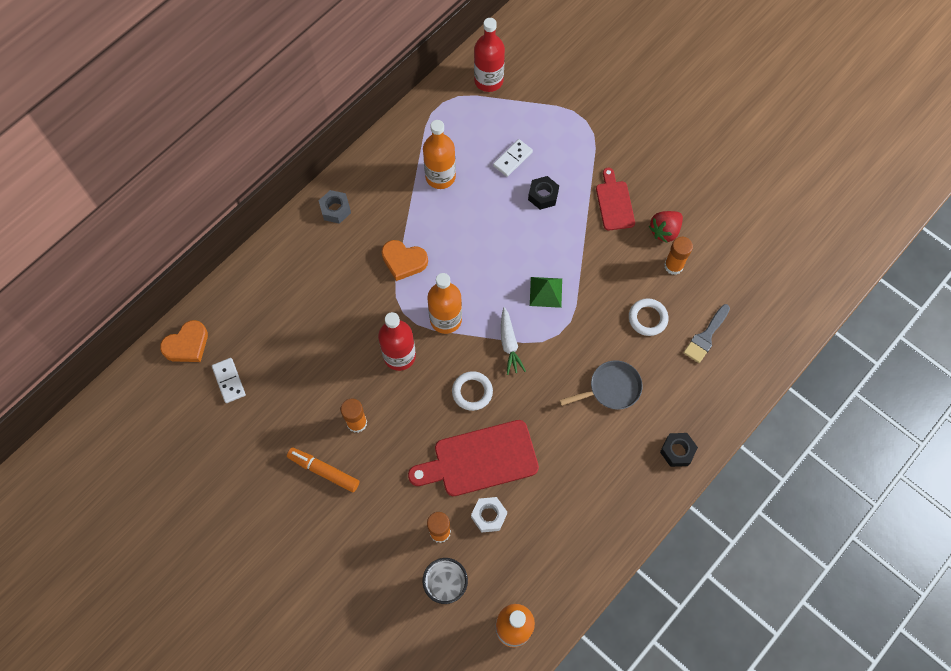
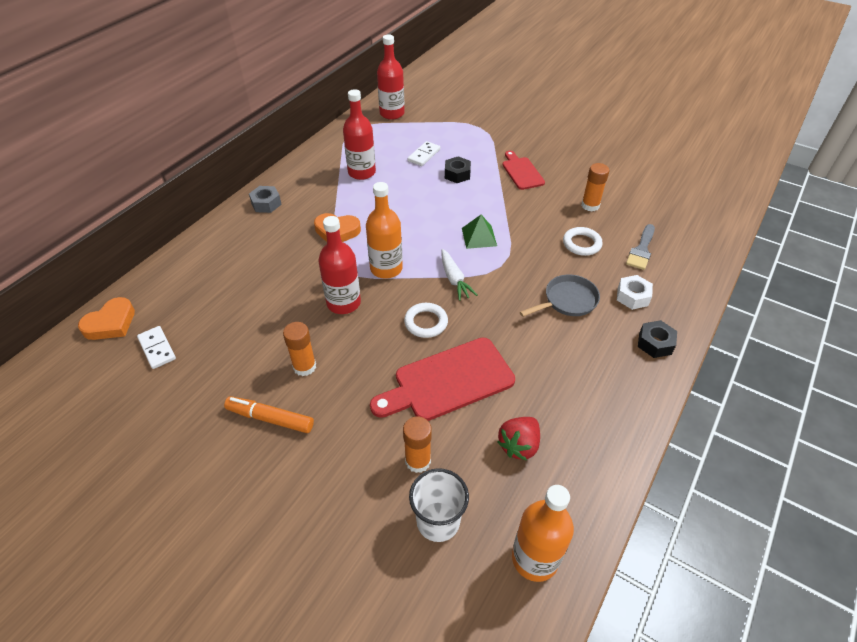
camera: 10 degrees left, 20 degrees down
orange bottle [423,120,456,189] -> red bottle [343,89,376,180]
white nut [471,497,507,532] -> white nut moved to [617,275,653,310]
red strawberry [649,211,683,243] -> red strawberry moved to [497,417,540,460]

